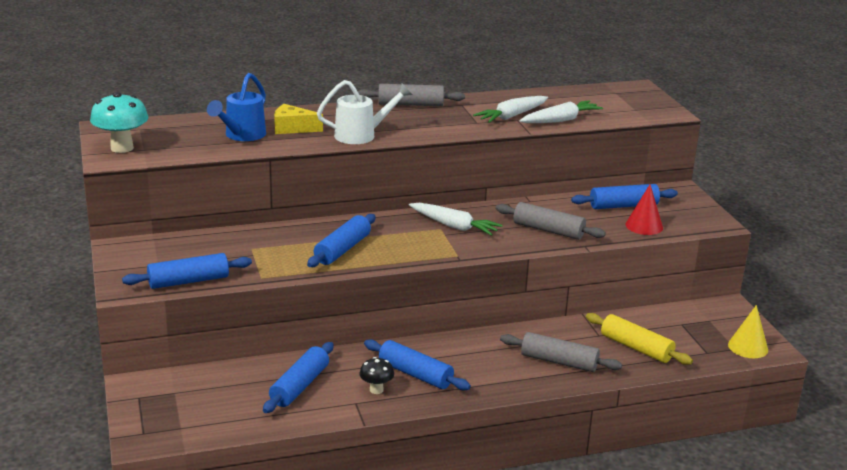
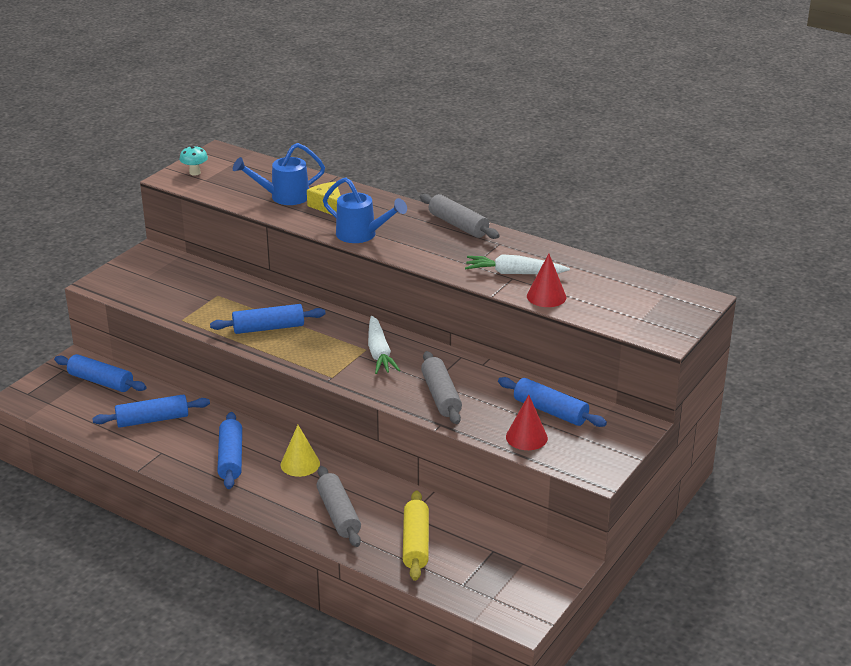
camera: 50 degrees right, 5 degrees up
turquoise mushroom [90,92,148,153] -> turquoise mushroom [180,146,208,176], size x0.57
blue rolling pin [122,253,252,289] -> blue rolling pin moved to [54,354,147,392]
white watering can [317,80,412,144] -> blue watering can [323,177,407,243]
black mushroom [359,357,394,394] -> none
white carrot [519,101,603,123] -> red cone [527,254,566,307]
yellow cone [728,305,768,358] -> yellow cone moved to [281,425,320,477]

